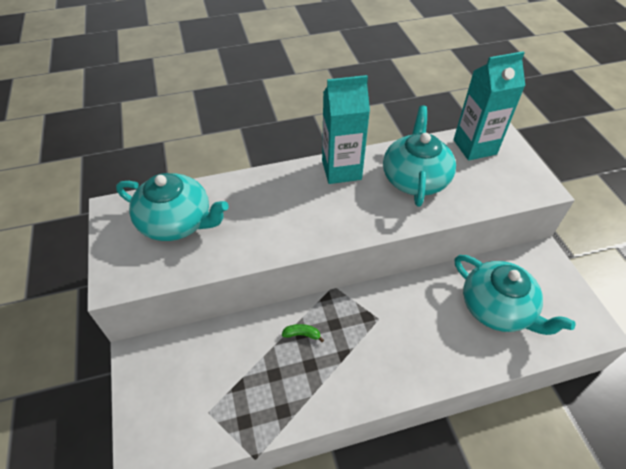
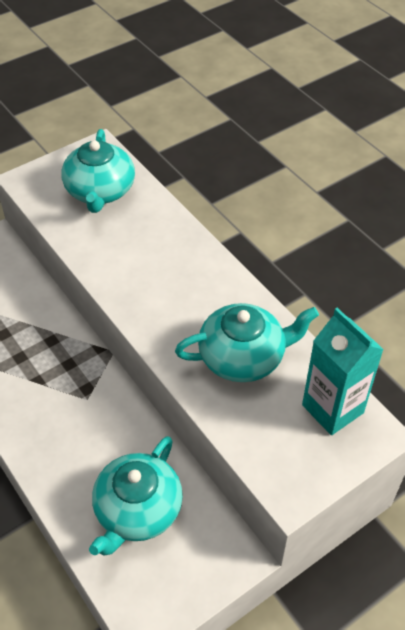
camera: 70 degrees right, 0 degrees up
green banana [282,324,324,342] -> none
turquoise carton [322,75,370,184] -> none

